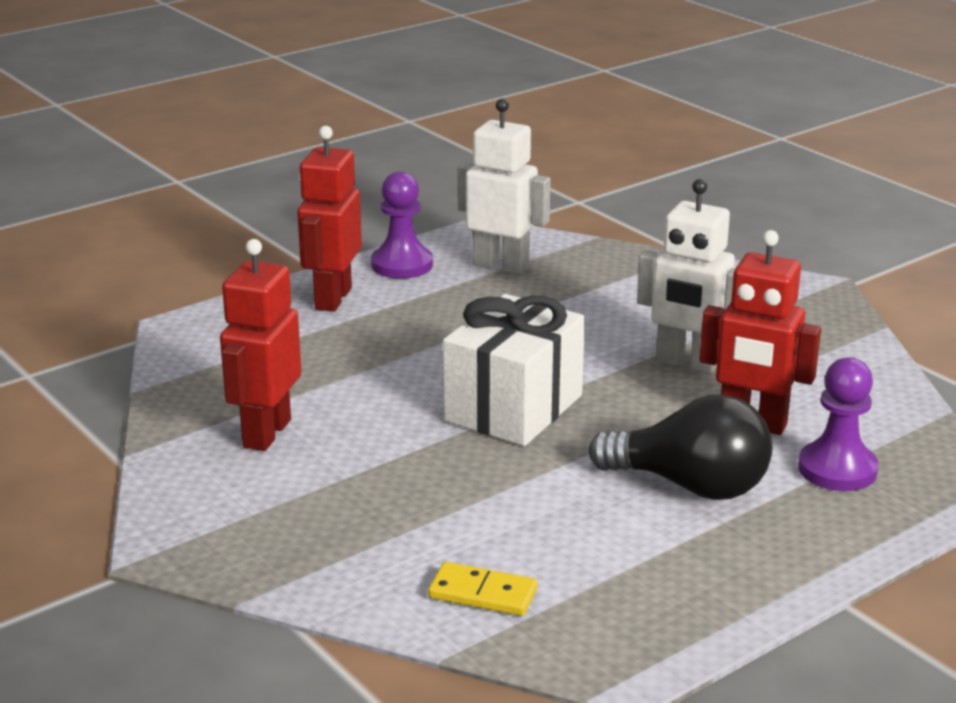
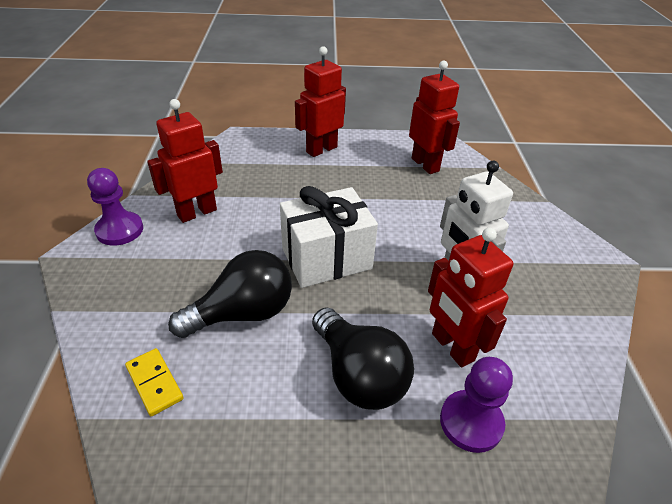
camera: 35 degrees right, 15 degrees up
purple pawn [371,171,433,279] -> purple pawn moved to [87,168,143,246]
white robot [457,99,550,275] -> red robot [409,61,460,174]
none -> black light bulb [168,250,292,338]

